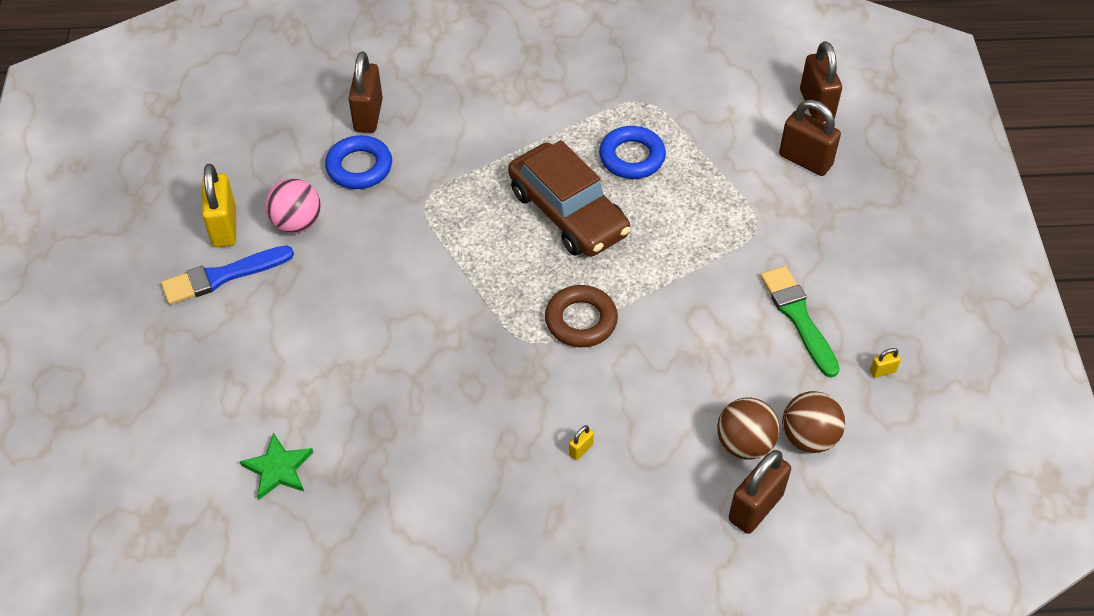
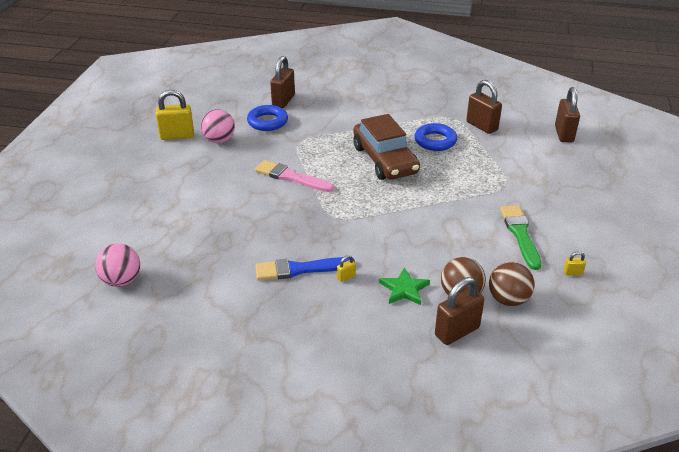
camera: 15 degrees right, 15 degrees down
blue brush [161,245,294,305] -> blue brush moved to [255,257,355,281]
yellow padlock [202,164,236,247] -> yellow padlock turned 75 degrees clockwise [156,90,194,140]
green star [240,433,313,500] -> green star moved to [379,267,430,305]
brown ring [545,285,618,347] -> none
brown padlock [779,100,841,176] -> brown padlock moved to [466,80,502,134]
none -> pink ball [95,243,140,287]
none -> pink brush [255,160,334,192]

